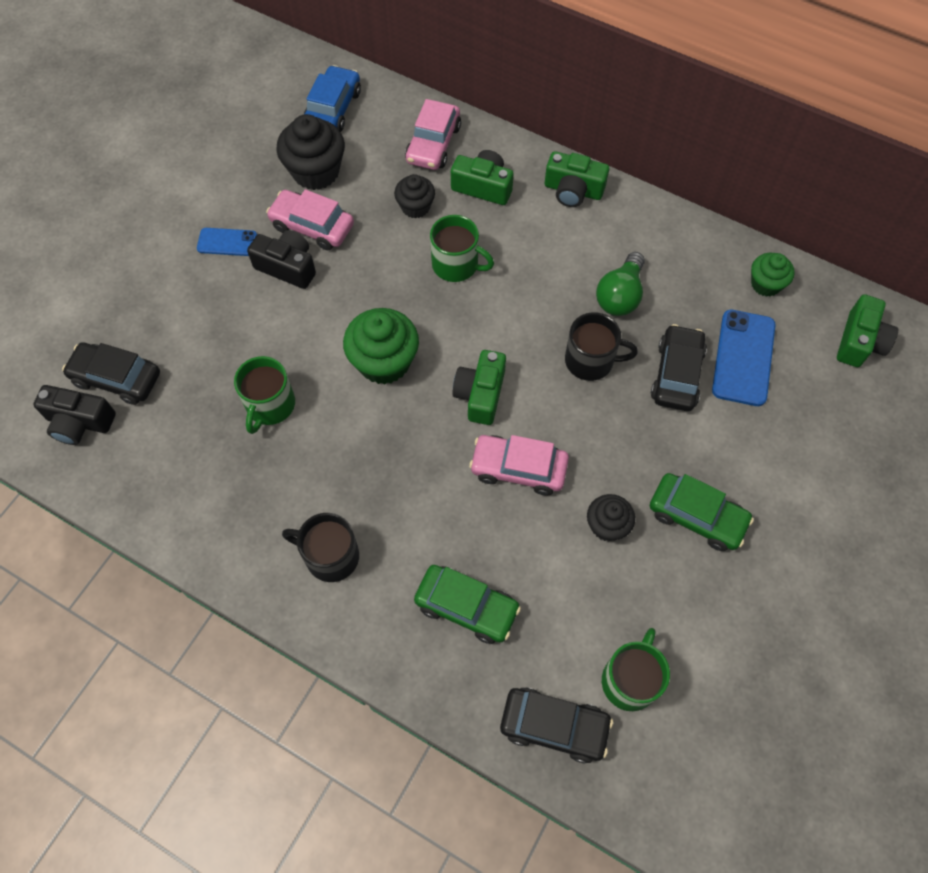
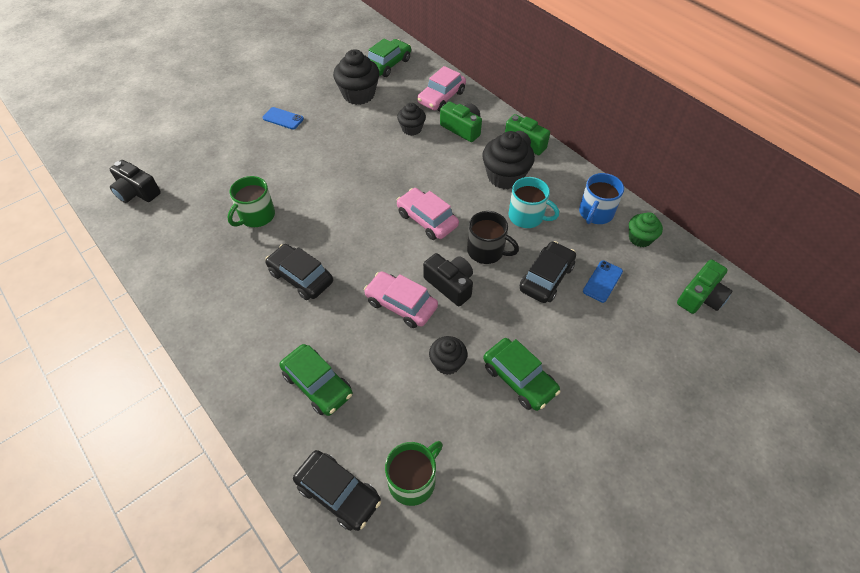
camera: 20 degrees right, 10 degrees down
black car [62,343,160,405] -> black car moved to [265,244,333,300]
black camera [247,230,316,289] -> black camera moved to [423,253,473,306]
pink car [266,189,354,250] -> pink car moved to [397,188,459,240]
black mug [282,513,359,582] -> none
blue car [304,65,361,132] -> green car [368,39,411,77]
green cupcake [343,308,419,385] -> none
green mug [430,215,494,282] -> none
green camera [452,350,506,425] -> none
green light bulb [596,252,645,316] -> turquoise mug [508,177,559,228]
blue phone [712,310,776,406] -> blue phone [583,260,623,303], size x0.59
none -> black cupcake [482,131,535,189]
none -> blue mug [579,173,624,224]

